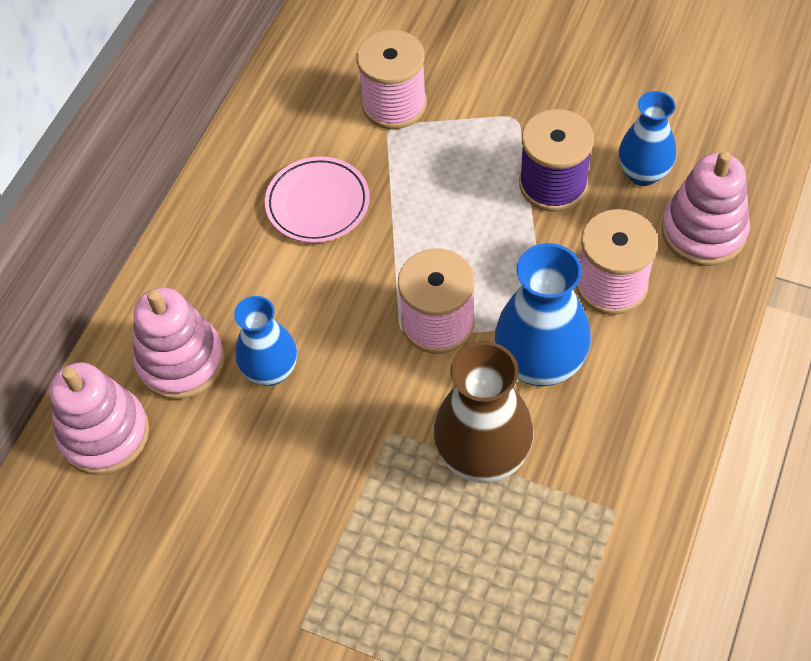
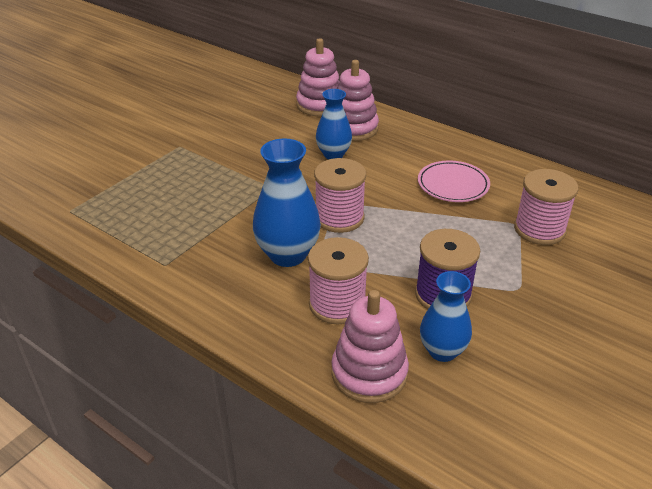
camera: 100 degrees right, 20 degrees down
brown vase [433,342,533,483] -> none

